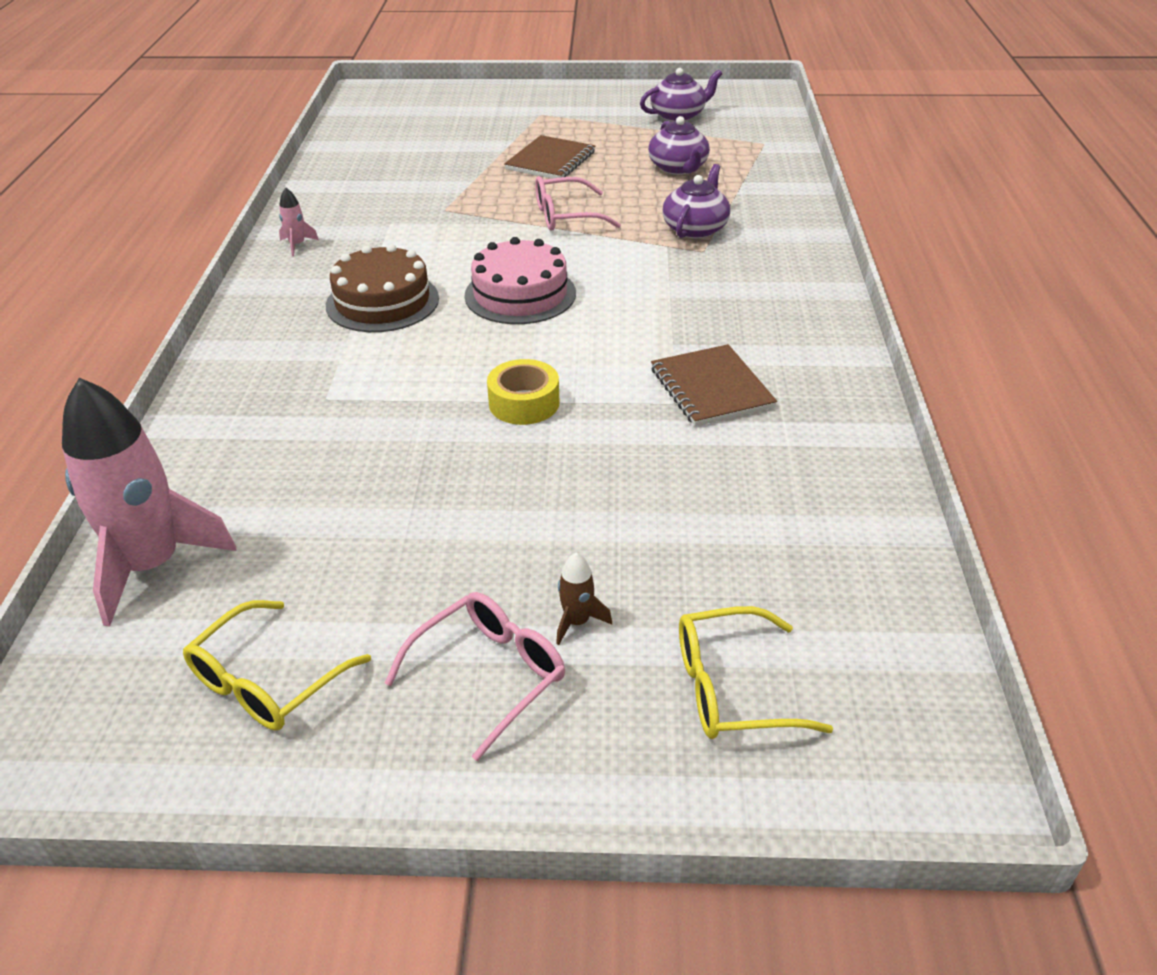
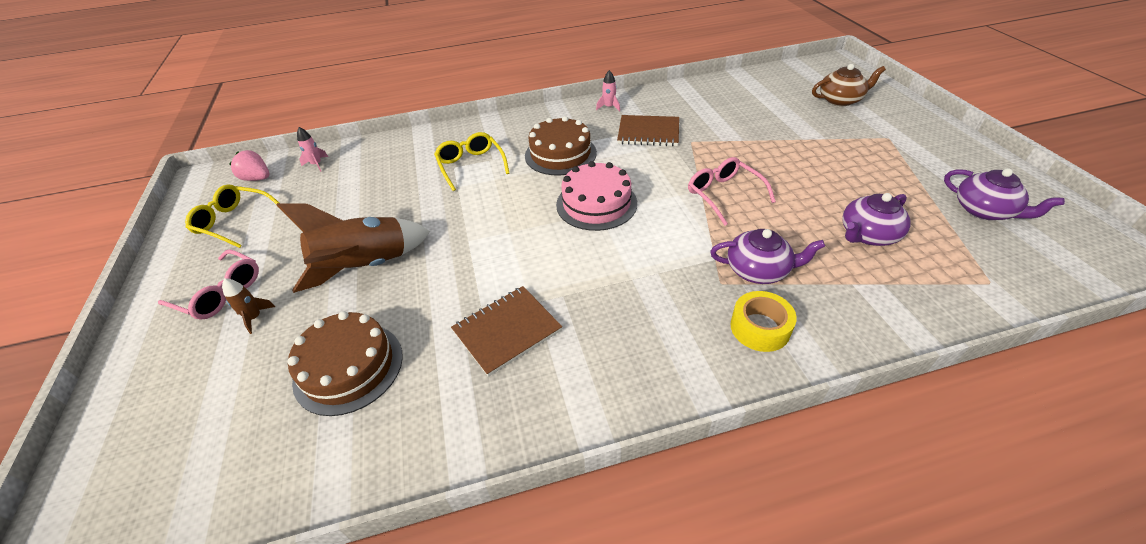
camera: 75 degrees right, 5 degrees up
pink rocket [62,378,237,627] -> pink rocket [297,127,328,172], size x0.40
yellow tape [487,359,559,425] -> yellow tape moved to [730,291,797,352]
brown notebook [504,135,595,179] -> brown notebook moved to [617,115,679,146]
yellow glasses [679,606,833,739] -> yellow glasses moved to [434,132,510,191]
none -> pink strawberry [229,150,269,181]
none -> brown rocket [277,203,430,293]
none -> brown cake [288,311,403,416]
none -> brown teapot [812,64,886,106]

